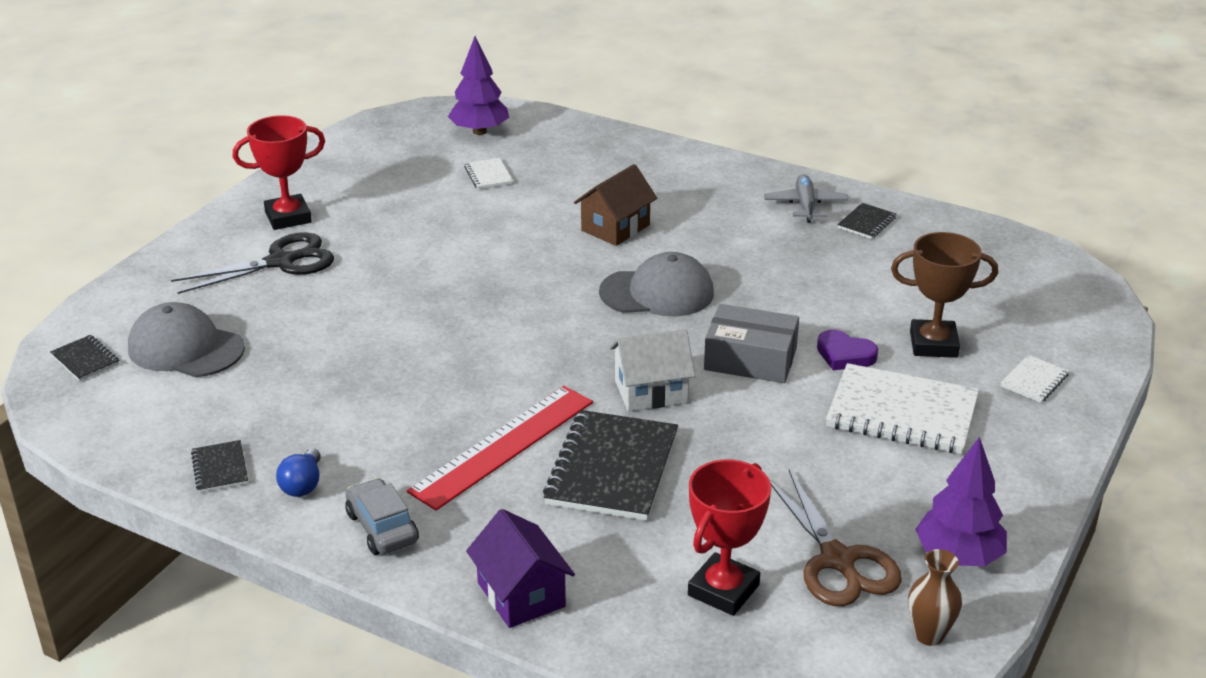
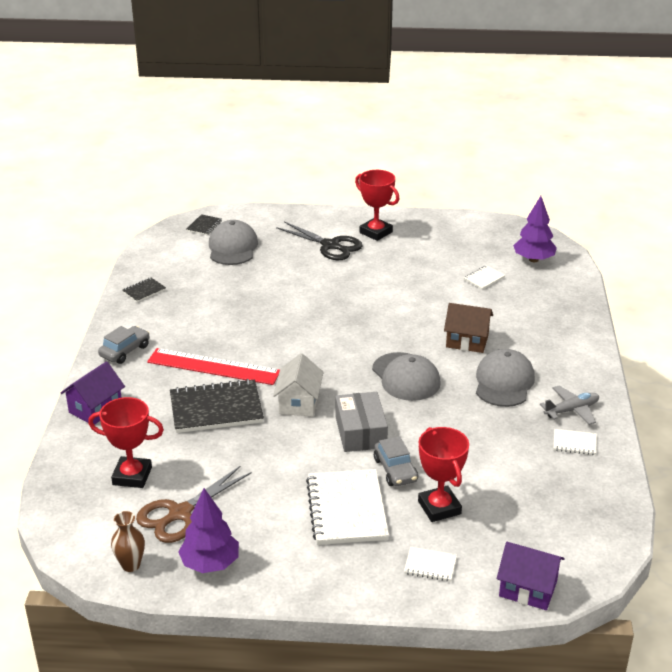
camera: 65 degrees right, 0 degrees up
blue light bulb [276,448,321,497] -> none
white house [610,329,695,411] -> white house turned 45 degrees clockwise [273,353,324,417]
purple heart [817,330,878,370] -> grey car [374,436,418,486]
black notebook [837,203,896,239] -> white notebook [554,429,597,455]
brown trophy [891,232,998,358] -> red trophy [418,427,469,522]
none -> grey cap [476,349,535,407]
none -> purple house [497,542,565,610]

